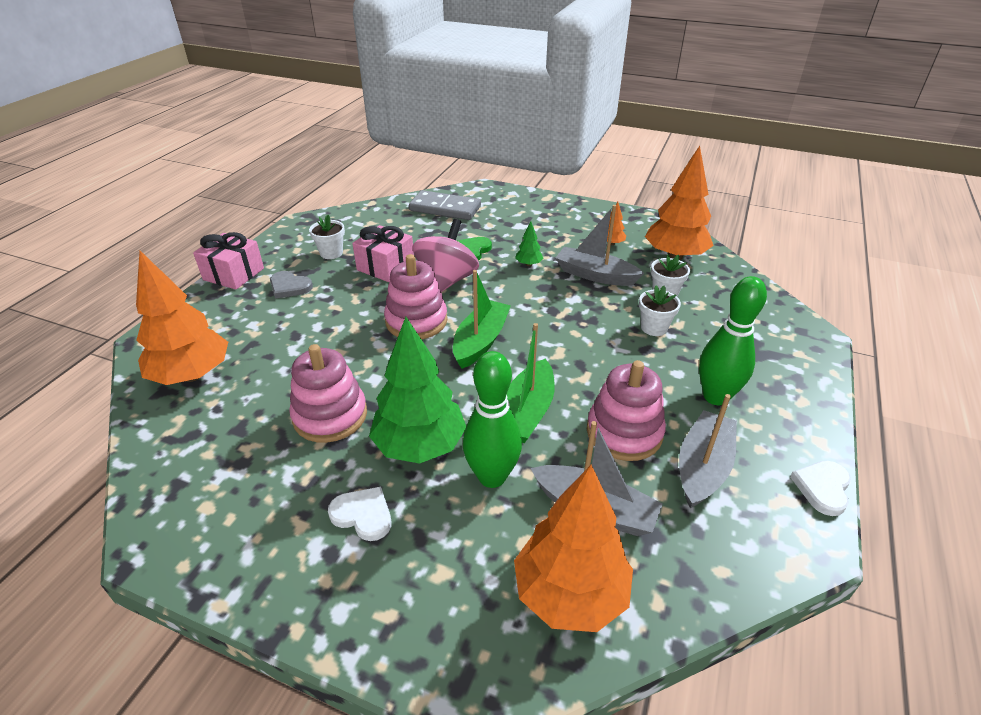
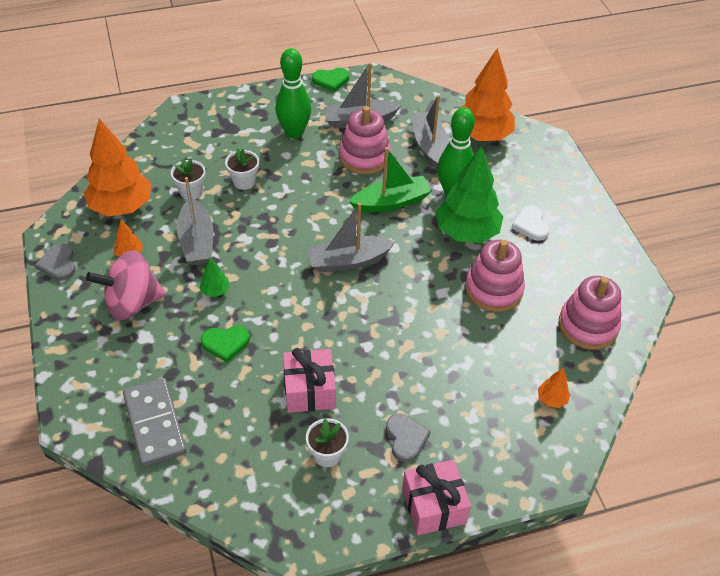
camera: 130 degrees left, 10 degrees up
orange tree [136,251,228,385] -> orange tree [538,368,570,408], size x0.42
pink stacking toy [384,254,448,339] -> pink stacking toy moved to [559,276,621,350]
pink spinning top [413,219,479,292] -> pink spinning top moved to [86,250,165,321]
green boat [453,270,511,369] -> grey boat [307,203,395,272]
white heart [790,461,851,516] -> green heart [312,68,349,92]
none -> grey heart [35,243,76,281]

